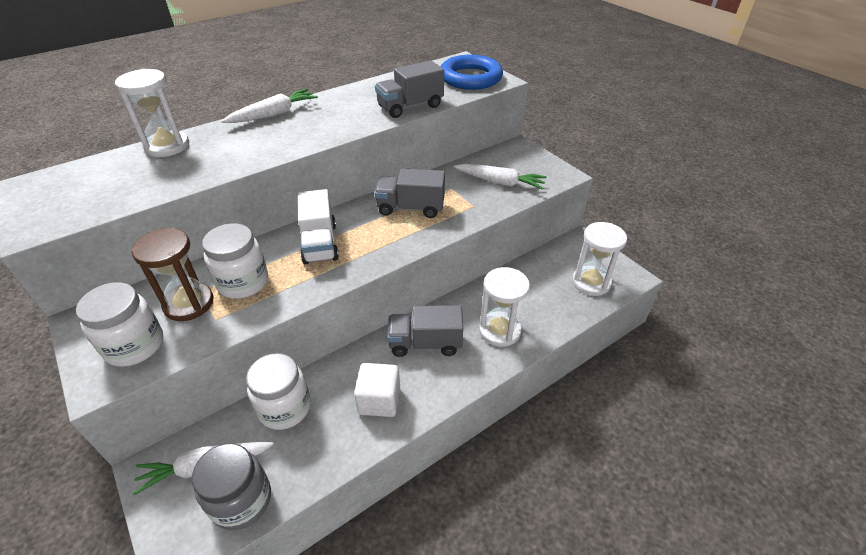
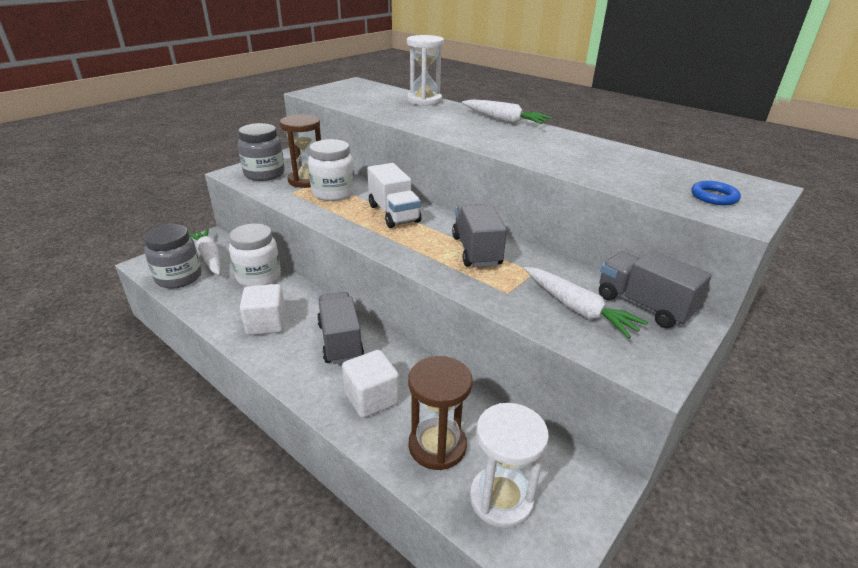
camera: 75 degrees right, 10 degrees down
white jar [76,282,163,367] -> grey jar [238,123,285,181]
white truck [298,189,339,264] -> white truck turned 90 degrees counterclockwise [367,163,421,228]
grey truck [375,60,444,118] -> grey truck moved to [599,250,712,328]
blue ring [441,55,503,90] -> blue ring [691,181,741,205], size x0.47
white carrot [454,164,547,190] -> white carrot turned 45 degrees counterclockwise [524,267,648,338]
white hourglass [479,267,530,347] -> white cube [342,350,399,418]
none -> brown hourglass [408,356,473,470]

